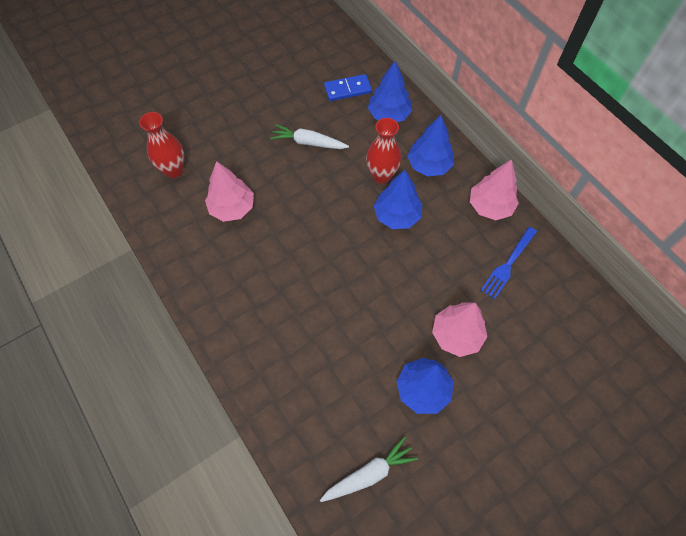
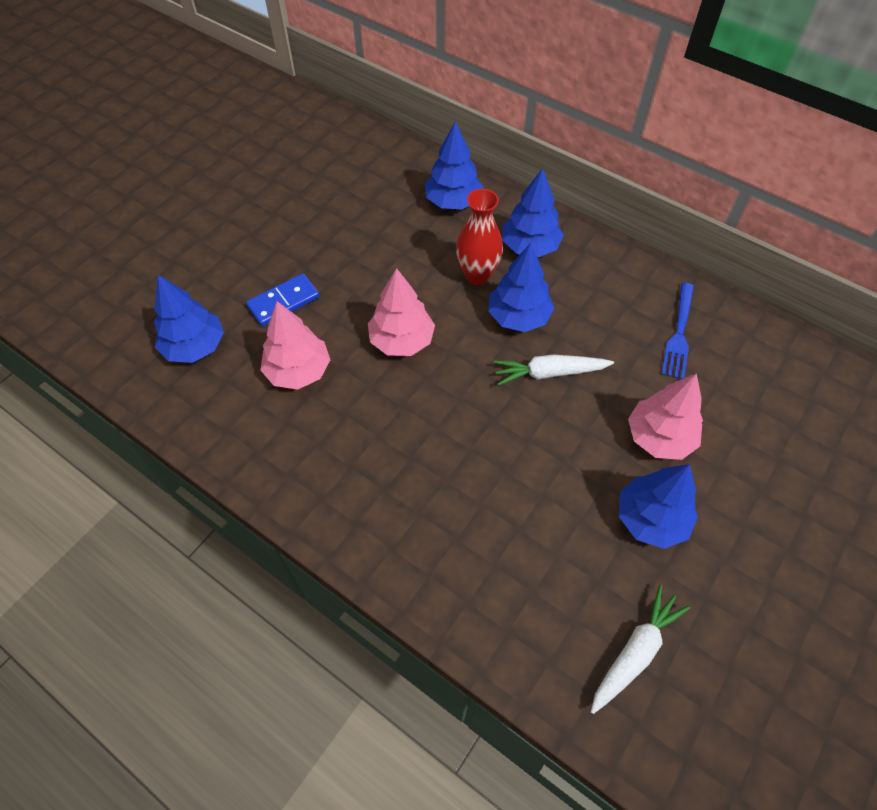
camera: 20 degrees left, 5 degrees down
red vase [139,112,184,178] -> blue tree [154,275,224,363]
white carrot [270,124,349,149] -> white carrot moved to [493,355,614,386]
blue domino [324,74,372,101] -> blue domino moved to [246,273,320,327]
pink tree [470,159,519,220] -> pink tree moved to [368,268,435,356]

